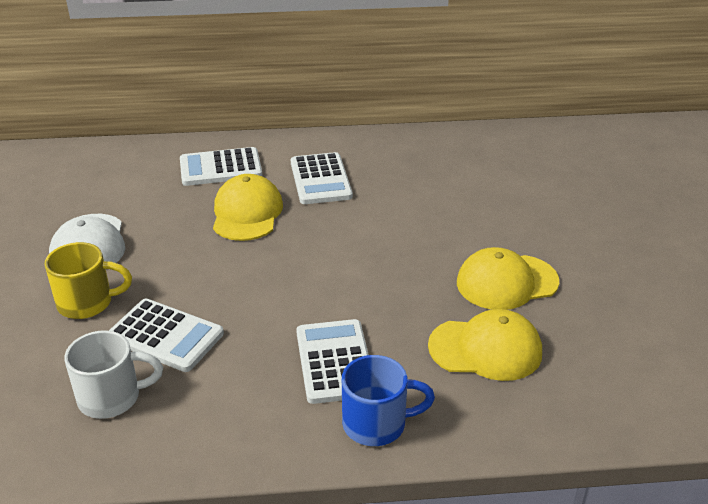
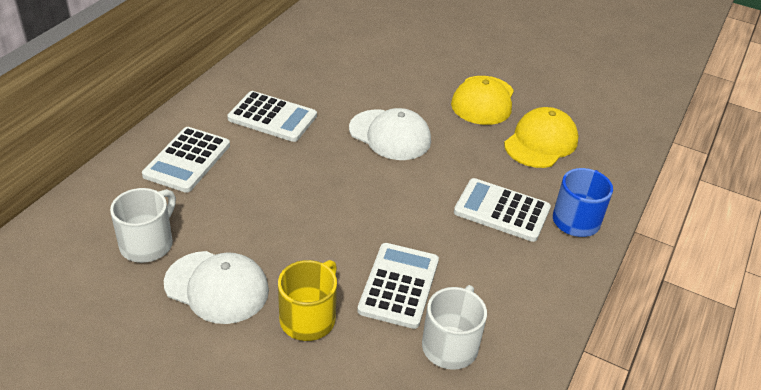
camera: 60 degrees left, 5 degrees up
white calculator [109,299,224,372] -> white calculator turned 45 degrees counterclockwise [357,243,439,329]
yellow cap [213,174,283,241] -> none
none -> white mug [110,188,176,263]
none -> white cap [349,108,431,160]

